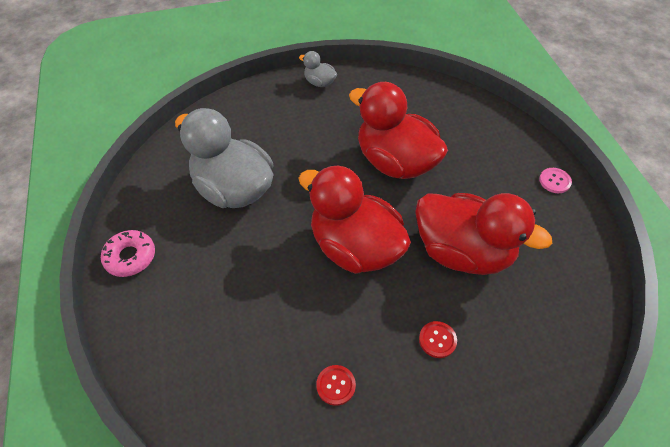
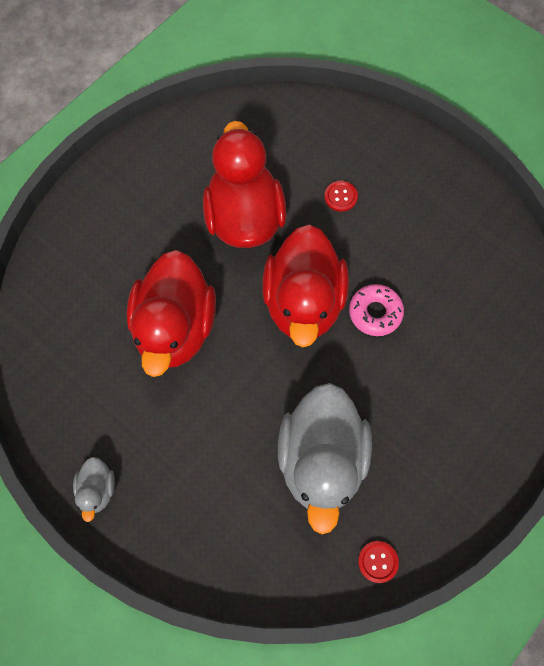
camera: 125 degrees left, 15 degrees up
pink donut [101,230,155,277] -> pink donut moved to [349,284,404,336]
red button [316,365,356,406] -> red button moved to [358,541,399,583]
pink button [539,168,572,193] -> none

